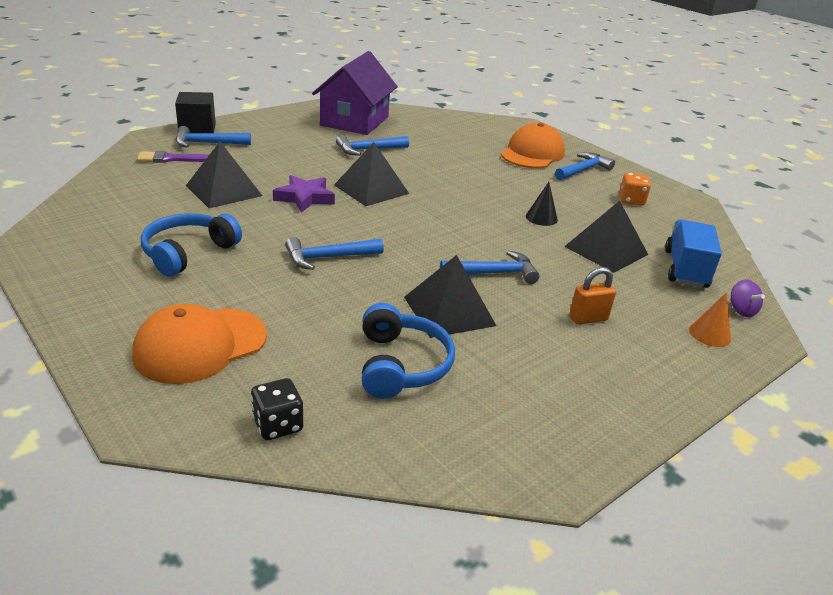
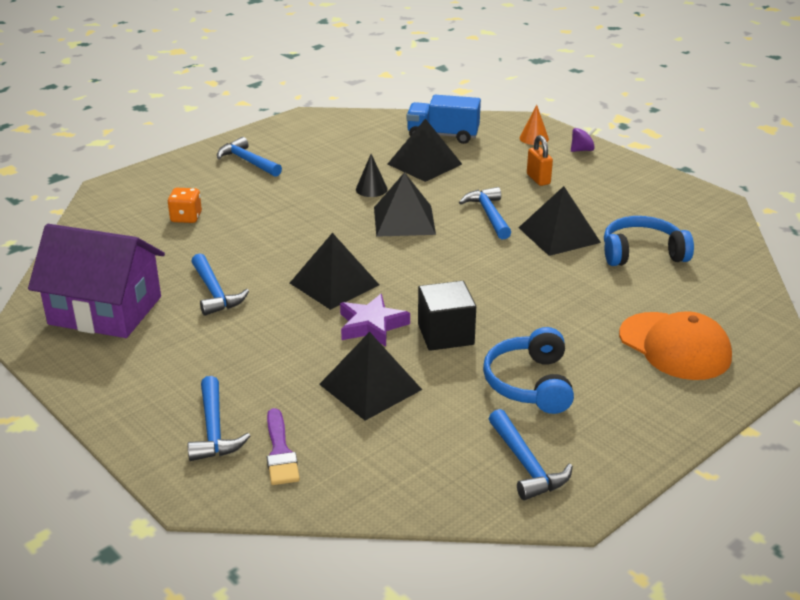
camera: 90 degrees left, 0 degrees up
blue headphones [141,213,242,276] -> blue headphones turned 60 degrees clockwise [483,327,574,414]
black cube [175,92,216,133] -> black cube moved to [418,281,476,351]
black dice [251,378,303,440] -> none
blue hammer [285,237,384,270] -> blue hammer moved to [489,409,573,500]
orange cap [501,123,565,168] -> none
orange dice [619,173,651,205] -> orange dice moved to [168,188,202,223]
purple spinning top [730,279,765,317] -> purple spinning top moved to [571,127,597,152]
none -> black pyramid [374,172,436,237]

